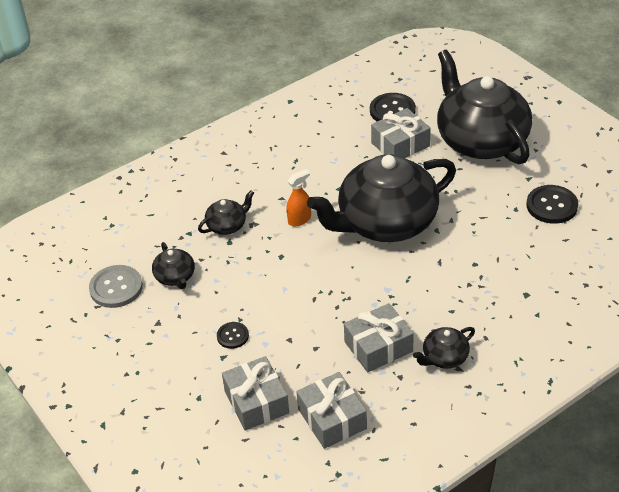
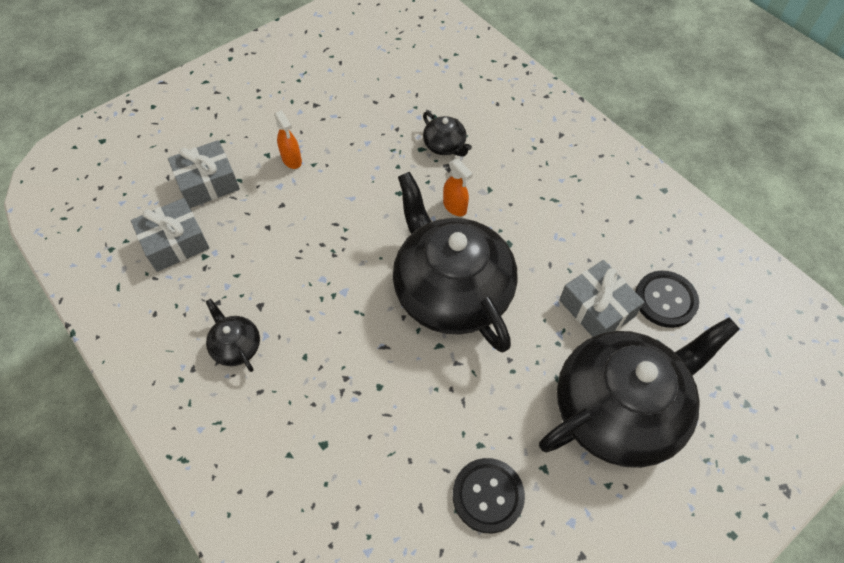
camera: 85 degrees right, 15 degrees up
grey button [89,265,143,308] -> none
black teapot [152,242,195,289] -> none
black button [217,322,249,349] -> orange spray bottle [274,110,302,169]
grey gift [344,303,414,373] -> none

